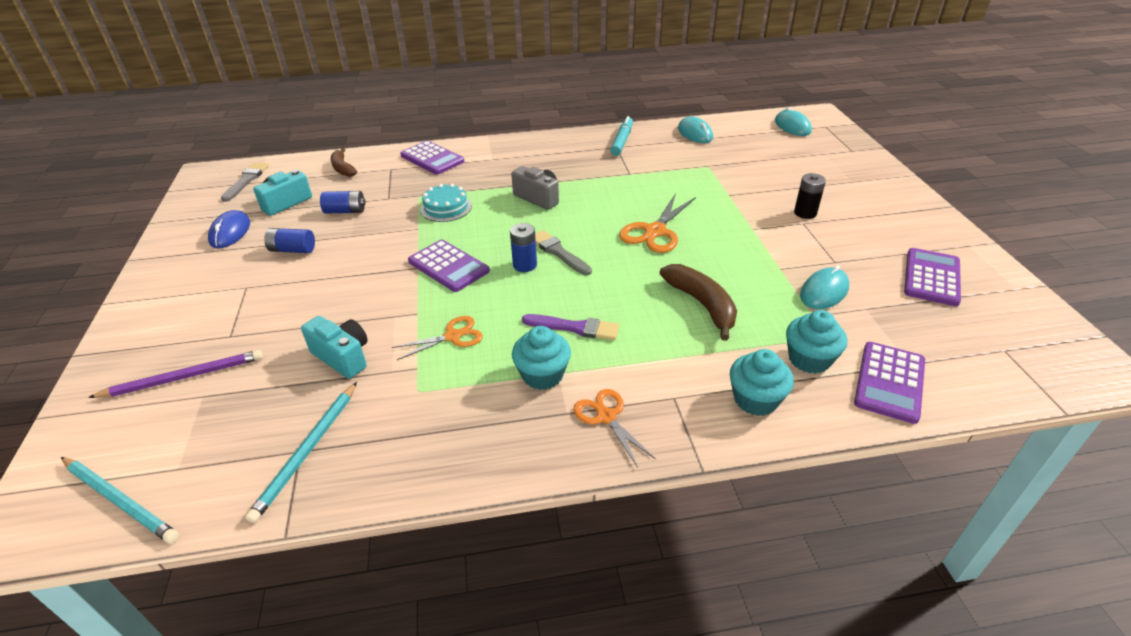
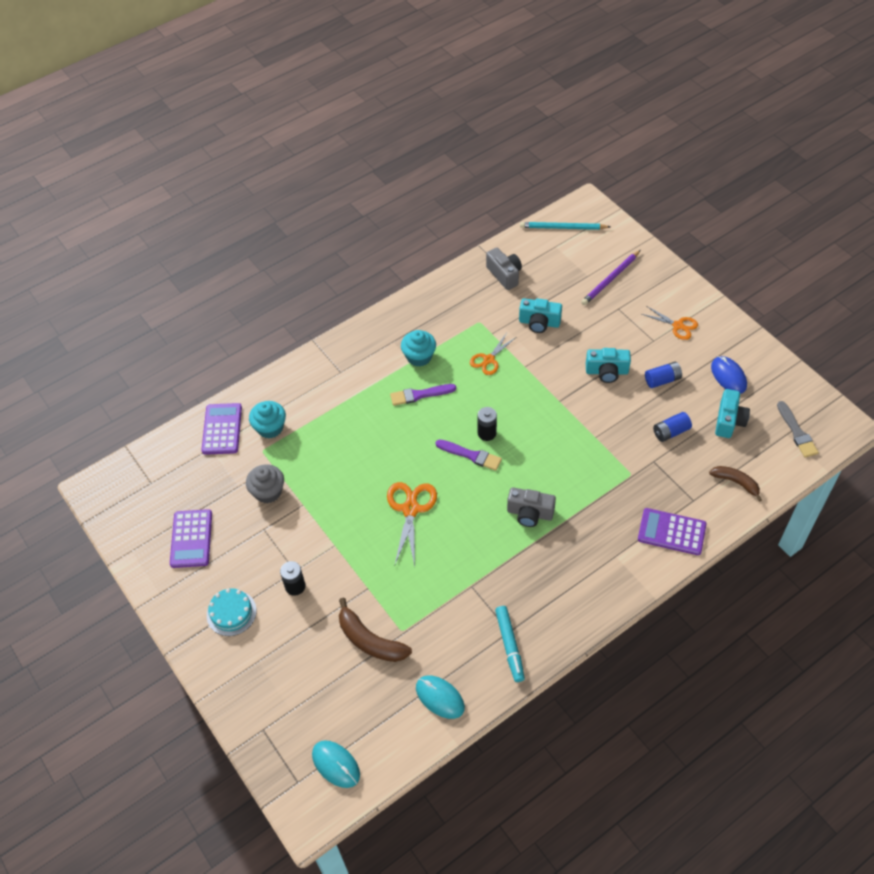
camera: 155 degrees right, 15 degrees up
turquoise pencil [245,382,357,523] -> grey camera [486,248,522,290]
purple calculator [408,240,490,292] -> none
turquoise cake [420,184,472,222] -> turquoise cake moved to [207,588,257,636]
blue battery [510,223,537,272] -> black battery [478,407,497,441]
grey brush [535,230,592,275] -> purple brush [436,439,502,471]
orange scissors [573,389,656,468] -> orange scissors moved to [642,306,698,340]
brown banana [660,264,737,341] -> brown banana moved to [339,597,412,662]
turquoise cupcake [730,349,794,416] -> none
turquoise mouse [800,265,849,309] -> grey cupcake [246,464,284,503]
none -> turquoise camera [586,348,631,383]

